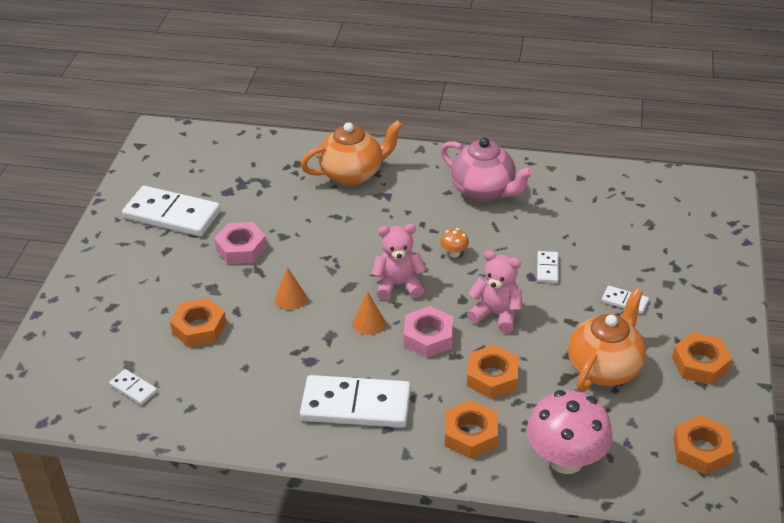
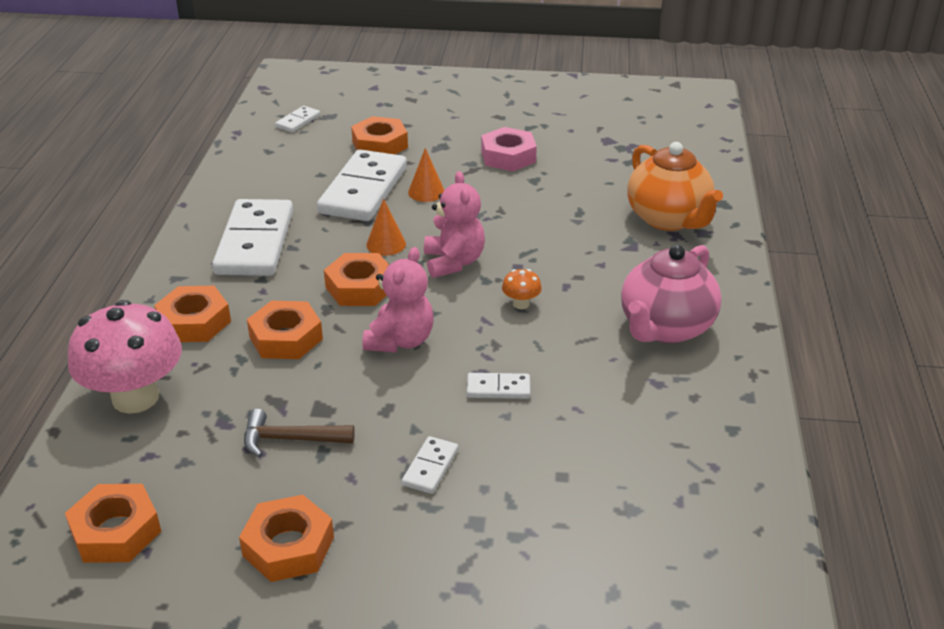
camera: 85 degrees right, 5 degrees down
white domino [122,186,221,237] -> white domino moved to [317,149,407,221]
pink nut [404,306,453,357] -> orange nut [324,253,389,306]
orange teapot [568,288,646,392] -> brown hammer [244,409,355,458]

